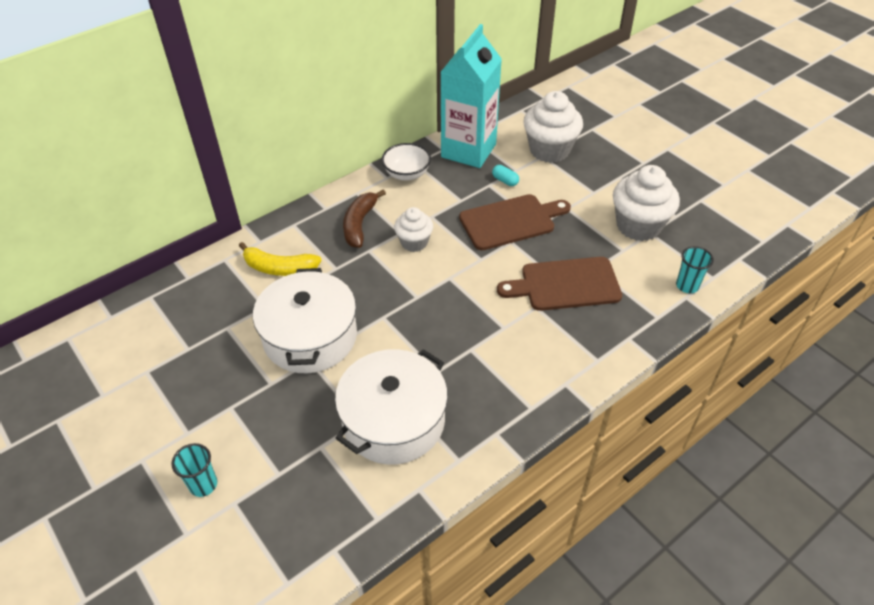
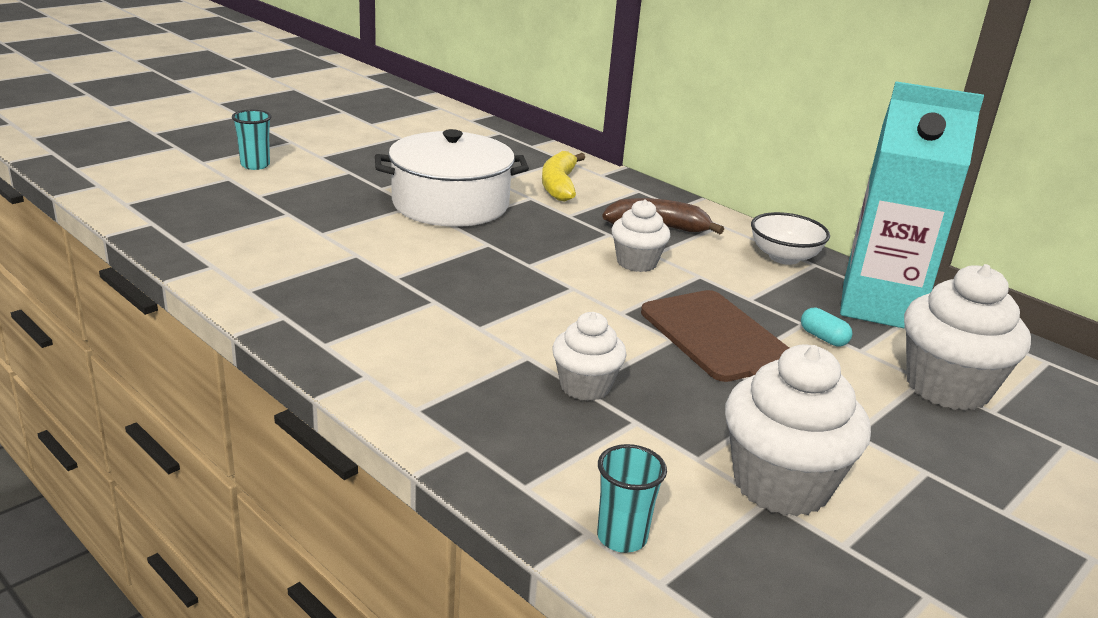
camera: 80 degrees right, 20 degrees down
white pot [335,349,448,465] -> none
turquoise capsule [492,165,519,186] -> turquoise capsule turned 75 degrees counterclockwise [801,308,852,347]
brown cutting board [497,257,622,311] -> white cupcake [552,312,627,401]

